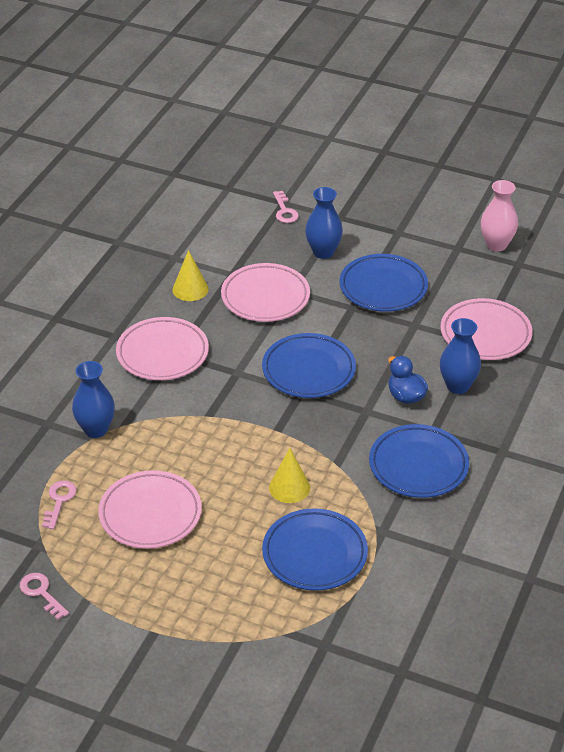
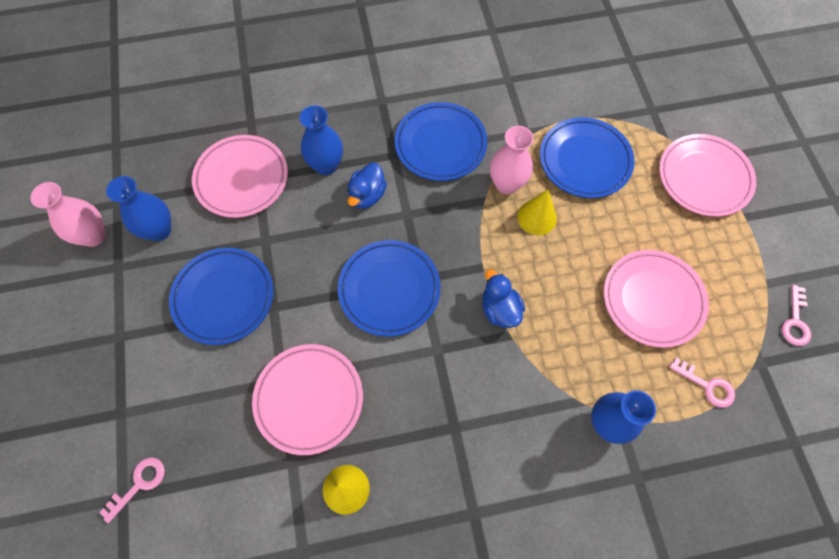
camera: 125 degrees left, 25 degrees up
pink key [42,481,77,529] -> pink key turned 120 degrees counterclockwise [669,357,735,408]
pink plate [116,317,209,380] -> pink plate moved to [659,134,756,217]
blue vase [305,187,343,259] -> blue vase moved to [106,176,171,241]
none -> blue duck [482,269,525,328]
none -> pink vase [490,126,534,194]

